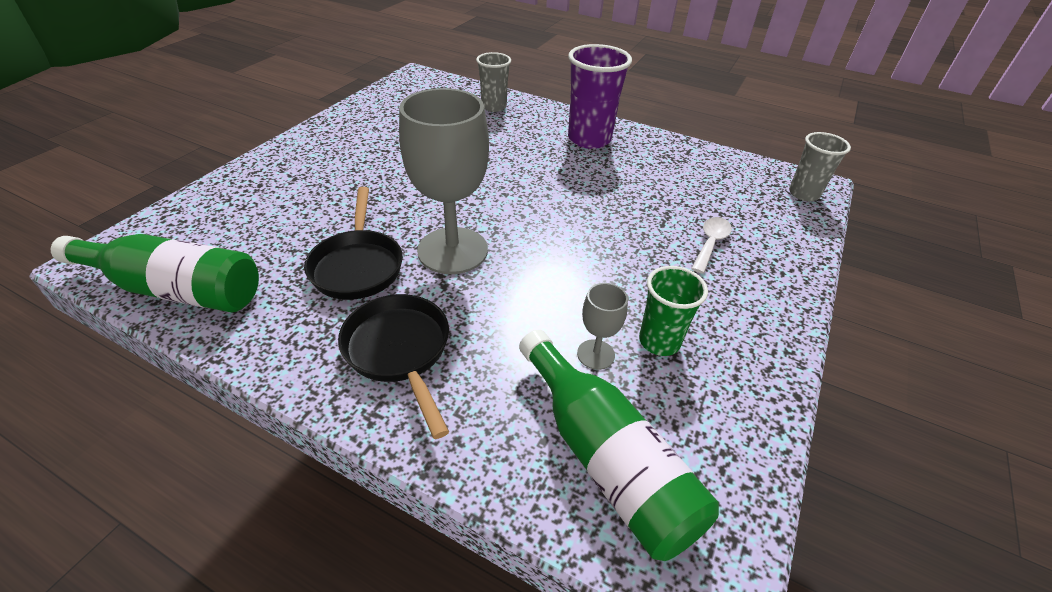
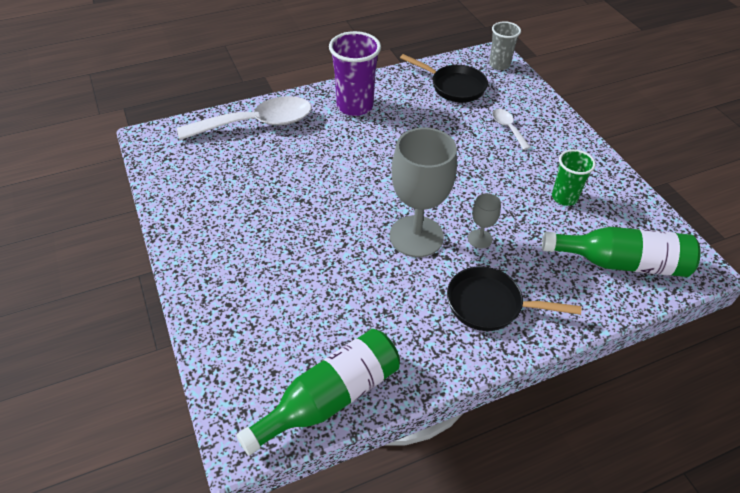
camera: 50 degrees left, 5 degrees up
black pan [304,187,403,300] -> black pan moved to [400,54,488,103]
grey cup [476,52,511,112] -> white spoon [177,96,312,140]
grey goblet [577,283,628,370] -> grey goblet moved to [468,193,501,249]

